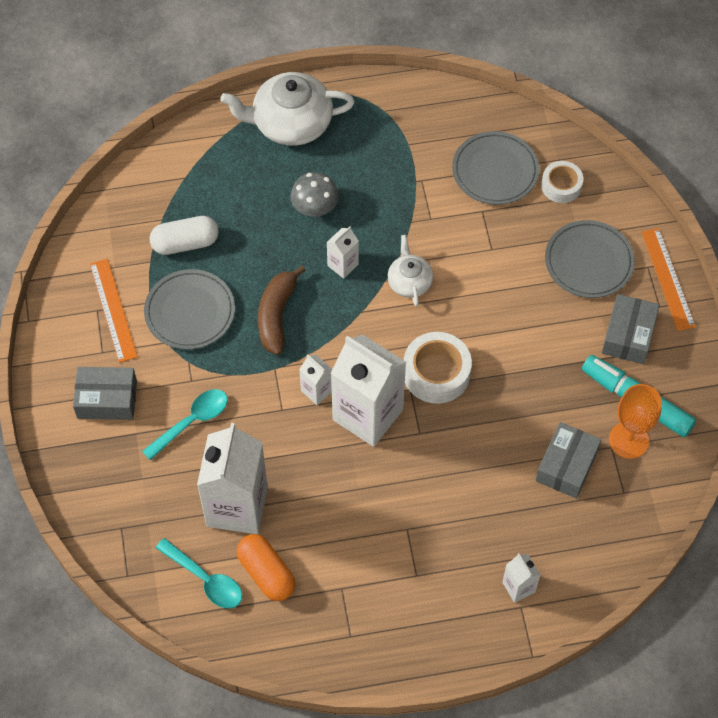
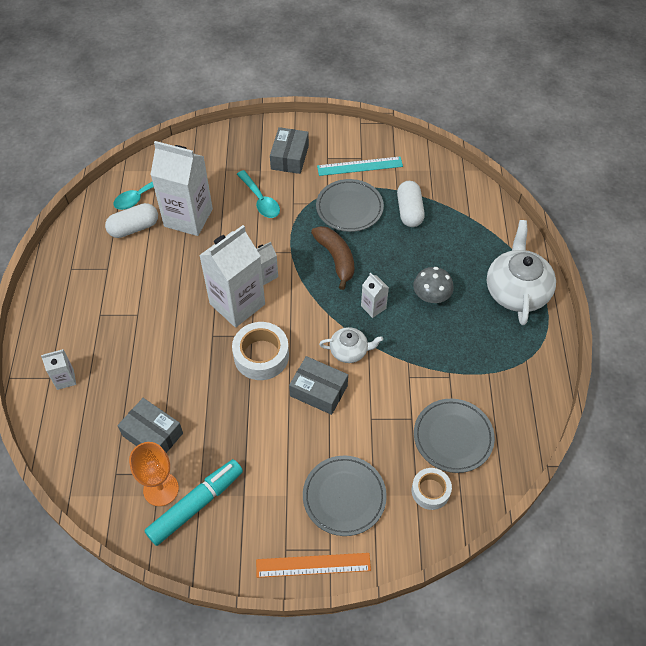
camera: 100 degrees right, 5 degrees down
orange ruler [90,259,137,363] -> turquoise ruler [317,157,403,176]
orange capsule [236,534,296,601] -> white capsule [105,203,158,238]
brown banana [258,265,306,355] -> brown banana turned 45 degrees clockwise [311,226,354,290]
grey box [602,294,660,364] -> grey box moved to [289,356,348,415]

